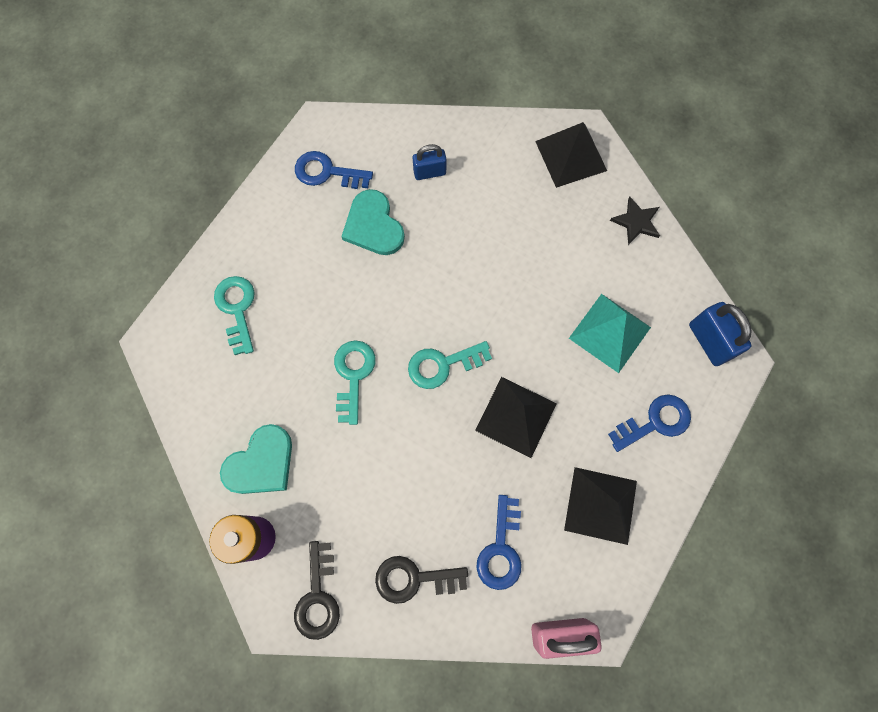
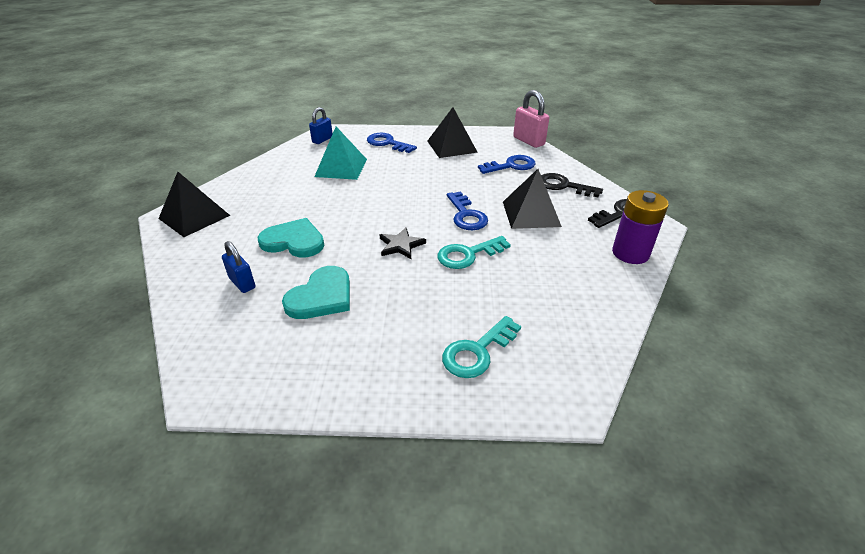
camera: 120 degrees left, 35 degrees down
turquoise heart [220,424,292,494] -> turquoise heart moved to [258,218,324,257]
blue key [295,151,373,189] -> blue key moved to [447,191,488,230]
black key [375,556,468,604] -> black key turned 150 degrees clockwise [541,173,603,197]
turquoise key [408,341,492,389] -> none
black pyramid [475,377,557,458] -> black pyramid moved to [503,169,562,229]
black star [610,196,660,245] -> black star moved to [379,228,426,259]
blue padlock [689,302,752,366] -> blue padlock [309,107,333,144], size x0.66

